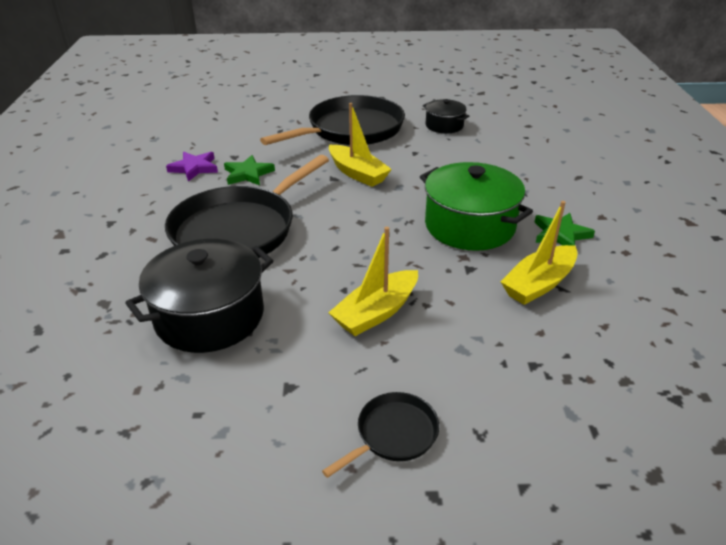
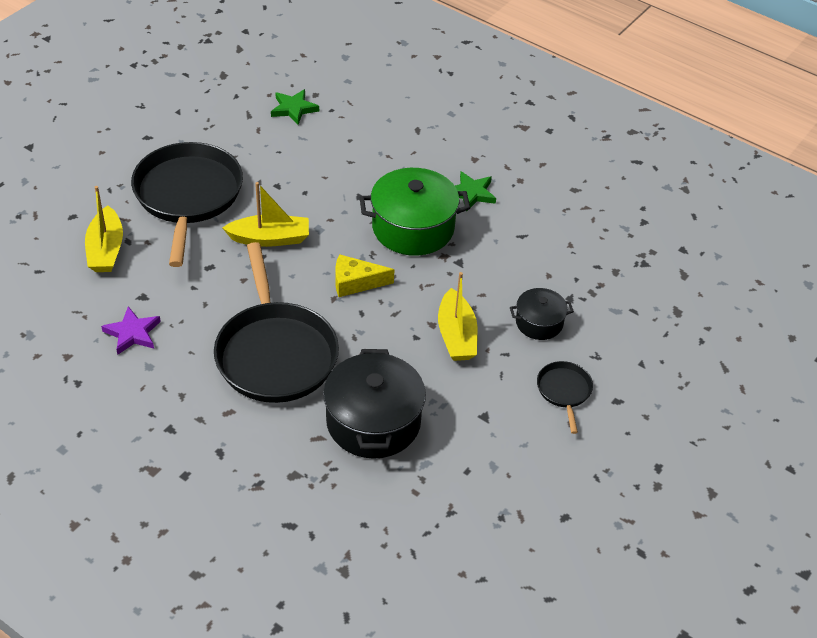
camera: 55 degrees left, 10 degrees up
green star [224,155,275,185] -> green star moved to [271,89,319,125]
black pot [423,99,469,134] -> black pot moved to [510,288,574,340]
yellow boat [501,201,578,305] -> yellow boat moved to [85,186,123,272]
none -> yellow cheese [335,254,395,297]

